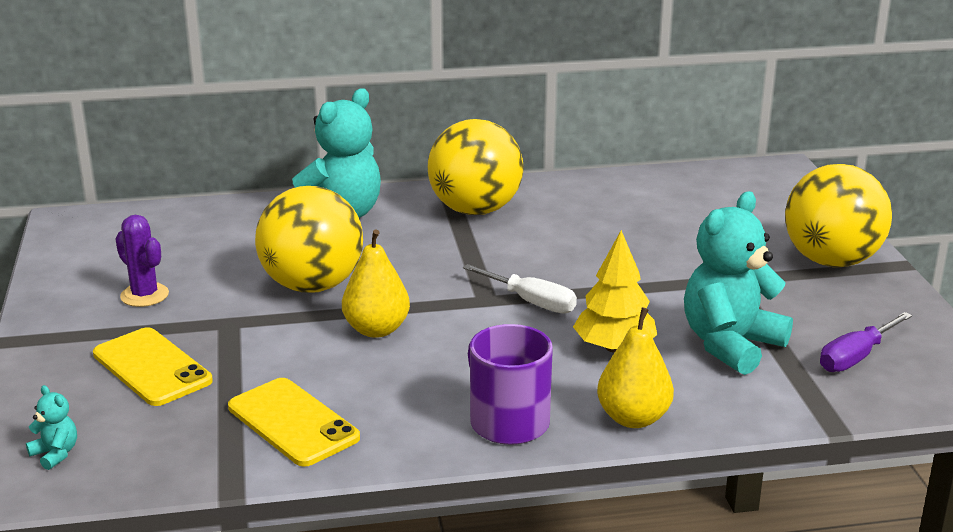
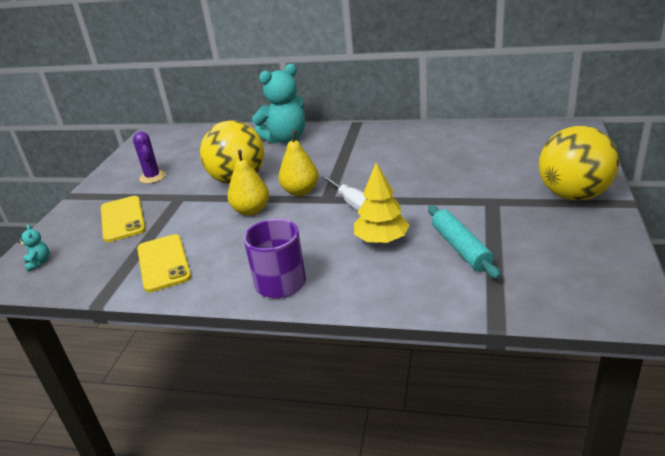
camera: 25 degrees right, 5 degrees up
yellow ball [428,119,524,215] -> none
yellow pear [597,307,674,428] -> yellow pear moved to [279,130,319,196]
turquoise teddy bear [684,191,793,375] -> turquoise rolling pin [428,205,501,279]
purple screwdriver [820,312,912,372] -> none

